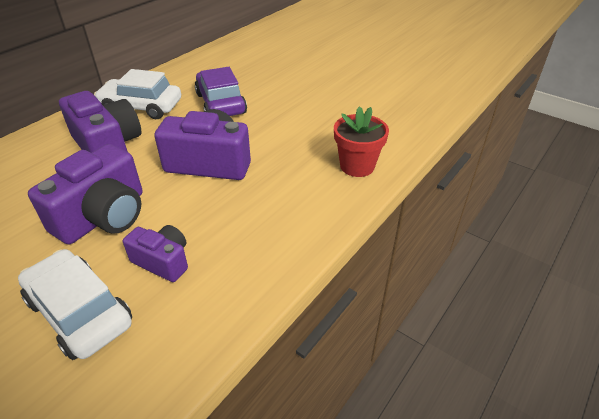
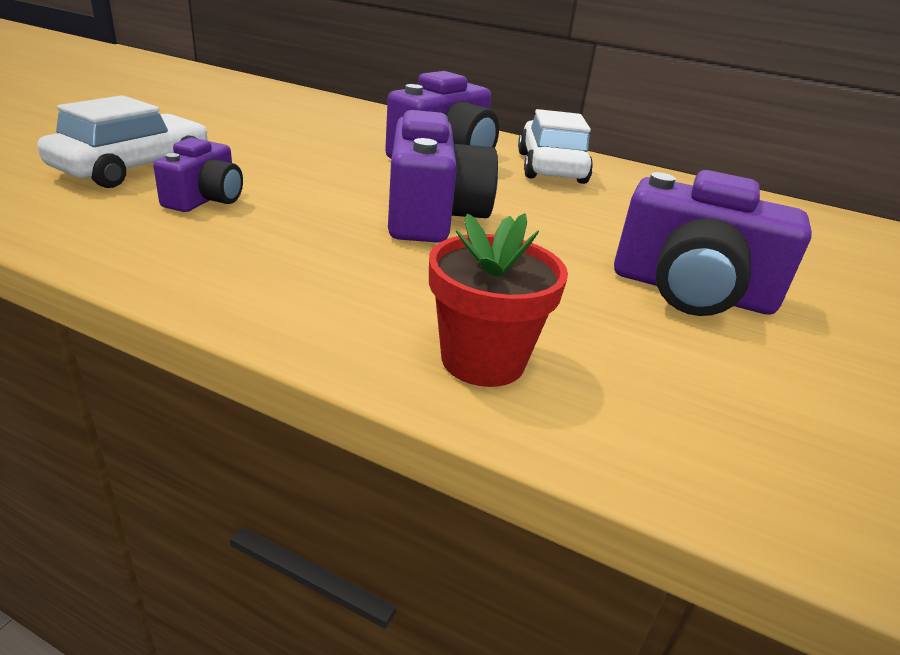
camera: 75 degrees right, 10 degrees down
purple camera [28,144,142,245] -> purple camera moved to [614,170,812,316]
purple car [195,67,247,116] -> none

